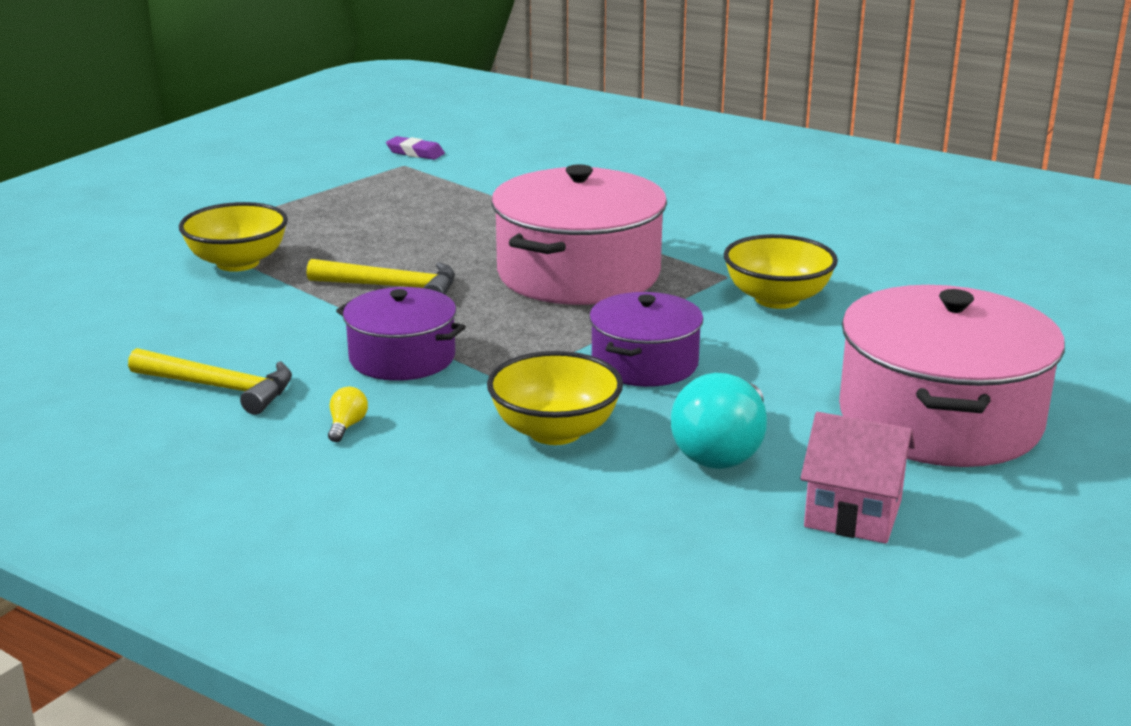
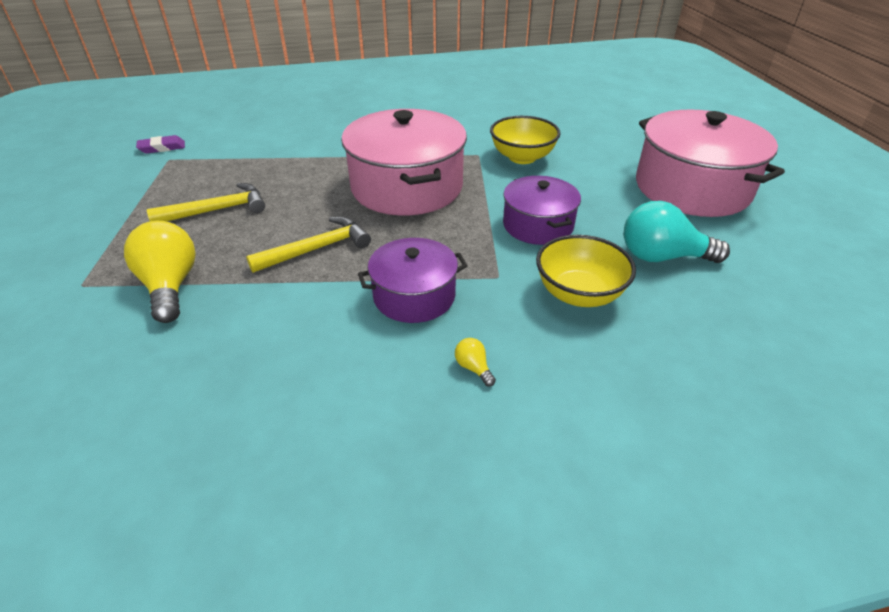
camera: 45 degrees left, 15 degrees up
yellow hammer [128,348,292,415] -> yellow hammer moved to [147,183,265,222]
yellow bowl [179,202,288,272] -> yellow light bulb [124,221,196,323]
turquoise light bulb [671,373,767,469] -> turquoise light bulb turned 120 degrees clockwise [623,201,730,263]
pink house [800,412,915,544] -> none

